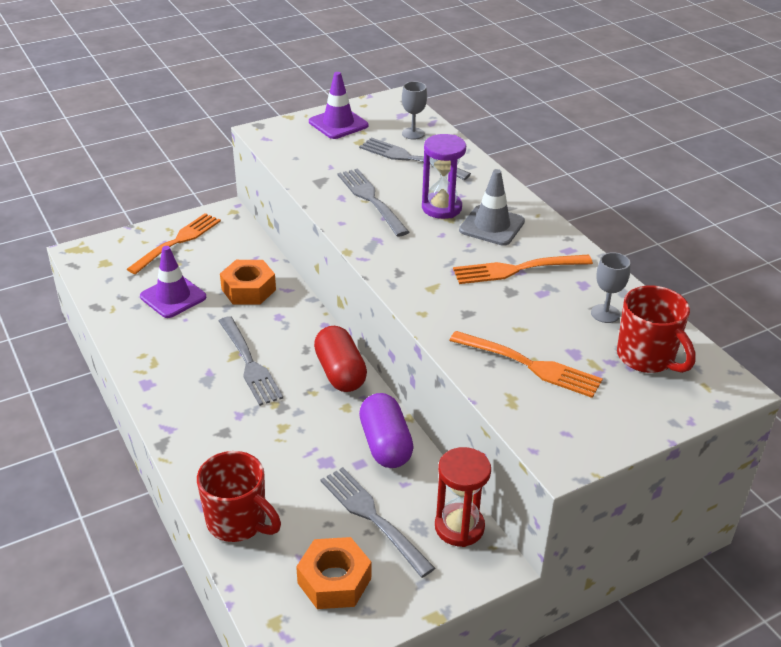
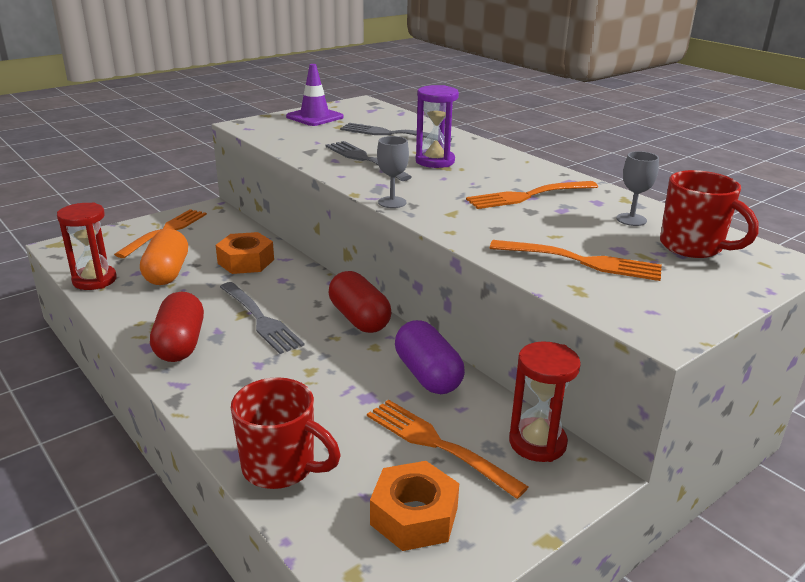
camera: 10 degrees left, 10 degrees down
purple traffic cone [140,246,206,318] -> orange capsule [140,229,188,285]
grey fork [320,467,435,578] -> orange fork [367,400,529,499]
grey goblet [402,81,427,140] -> grey goblet moved to [377,136,409,208]
grey traffic cone [459,169,525,246] -> none
none -> red hourglass [57,203,117,290]
none -> red capsule [150,292,204,362]

